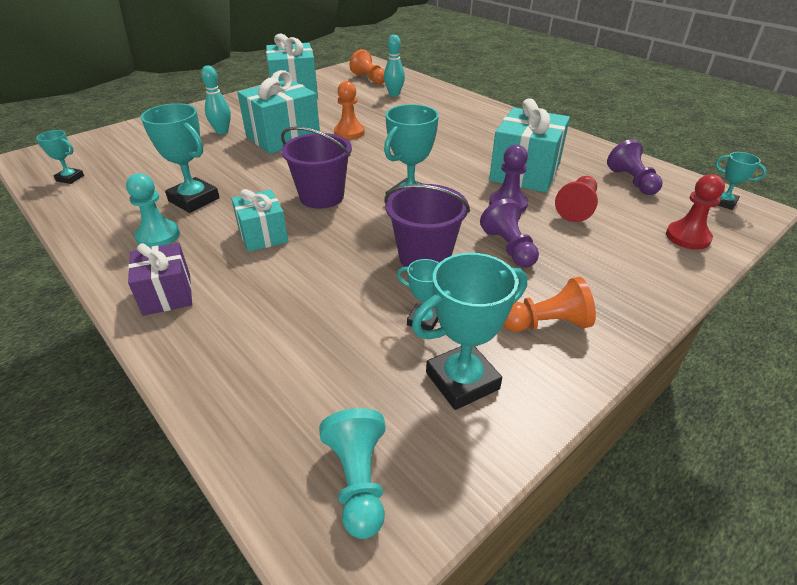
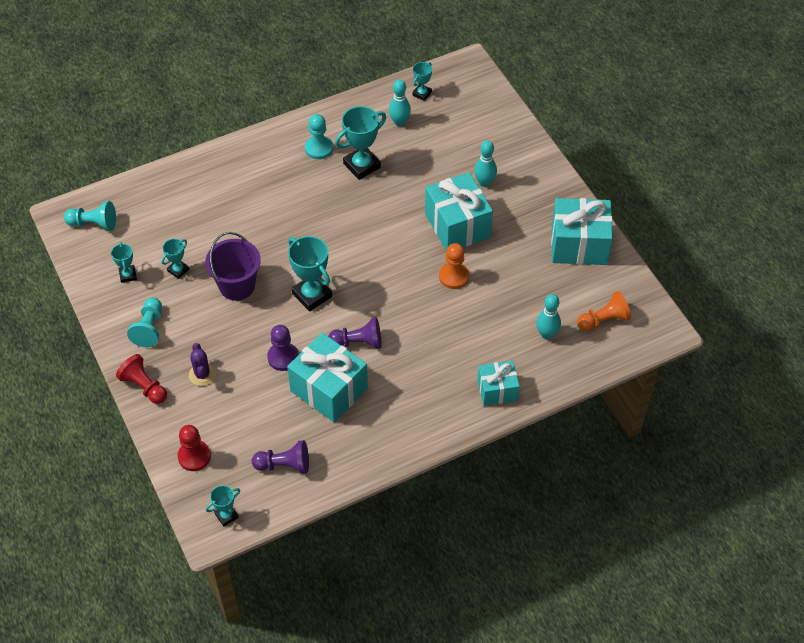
camera: 105 degrees right, 15 degrees up
purple gift [128,242,192,316] -> none
turquoise gift [231,189,288,252] -> turquoise gift moved to [477,361,520,406]
purple bucket [281,126,352,209] -> none
turquoise trophy [412,253,527,410] -> turquoise trophy [111,242,137,283], size x0.55
purple pawn [480,199,539,268] -> purple pawn moved to [328,317,382,349]
orange pawn [503,277,596,332] -> turquoise pawn [127,297,162,347]
red pawn [555,176,598,222] -> red pawn moved to [116,354,167,404]
none -> purple cactus [189,343,216,386]
none -> turquoise bowling pin [389,79,411,126]

